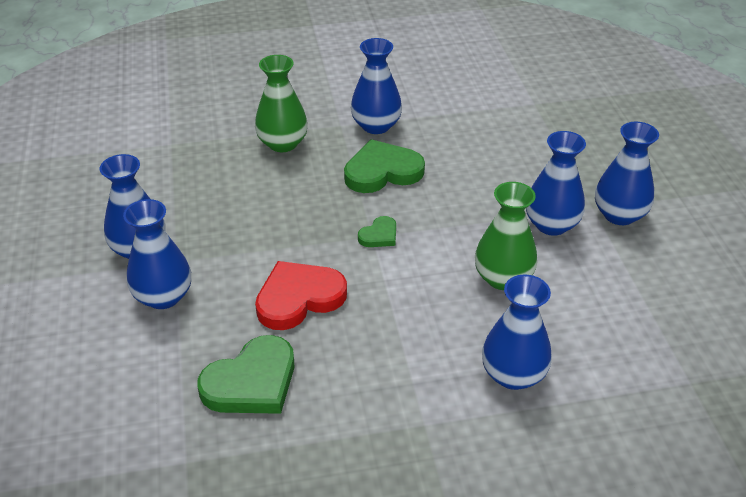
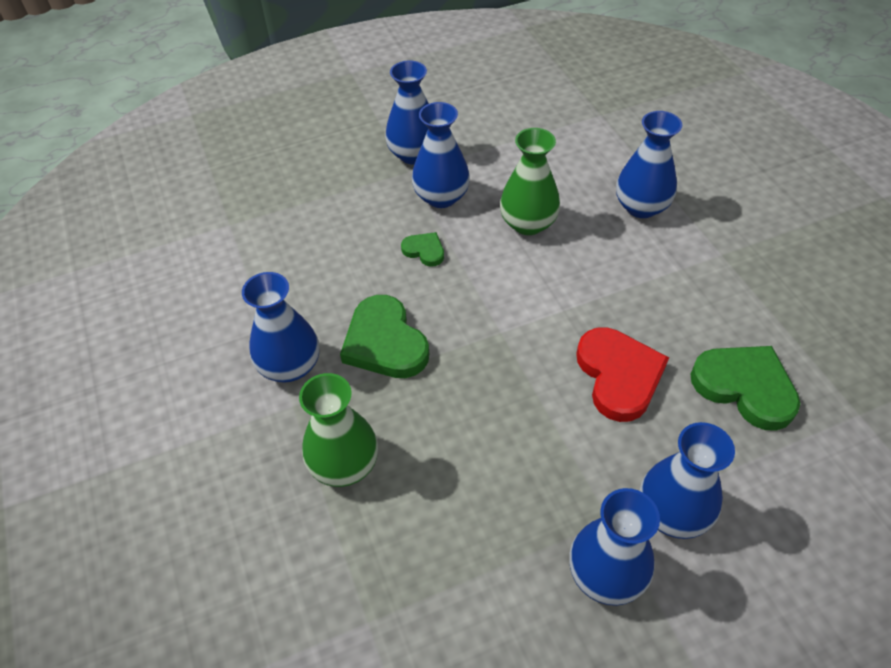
camera: 100 degrees left, 10 degrees up
red heart [255,261,347,330] -> red heart turned 150 degrees counterclockwise [576,327,669,422]
green heart [358,216,396,247] -> green heart moved to [401,232,444,267]

